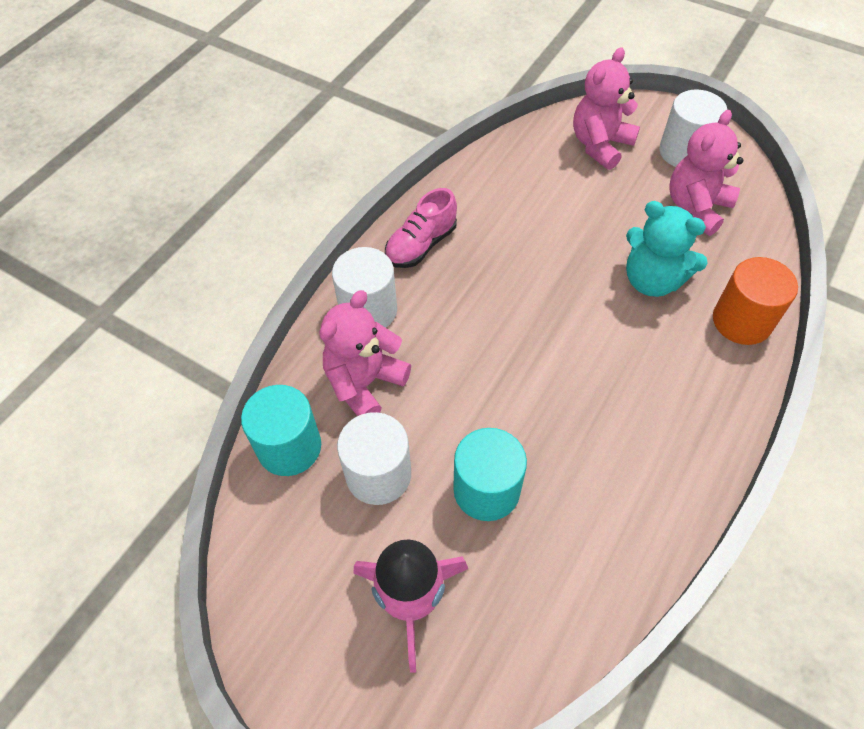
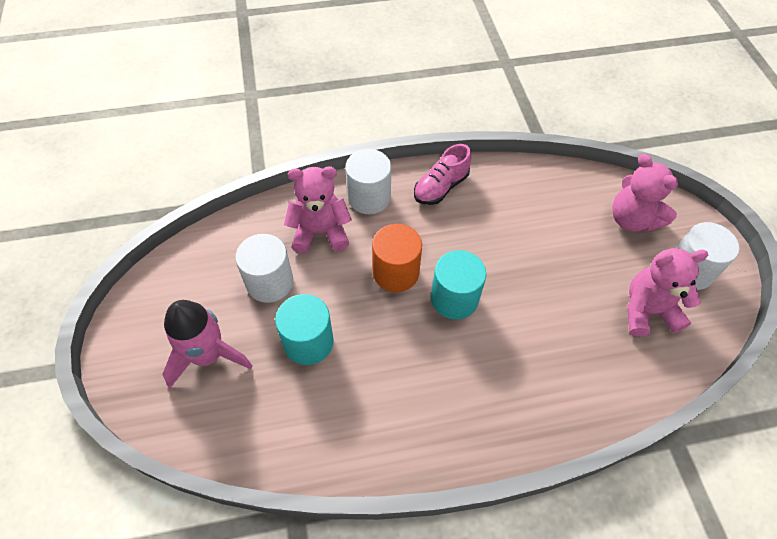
camera: 45 degrees right, 0 degrees up
turquoise cylinder [241,385,321,476] -> turquoise cylinder moved to [431,250,486,320]
pink shoe [385,188,457,268] -> pink shoe turned 45 degrees counterclockwise [414,144,472,205]
pink teddy bear [573,47,640,170] -> pink teddy bear turned 120 degrees counterclockwise [612,154,678,232]
turquoise teddy bear [626,201,707,297] -> none
orange cylinder [713,257,798,345] -> orange cylinder moved to [372,224,422,292]

